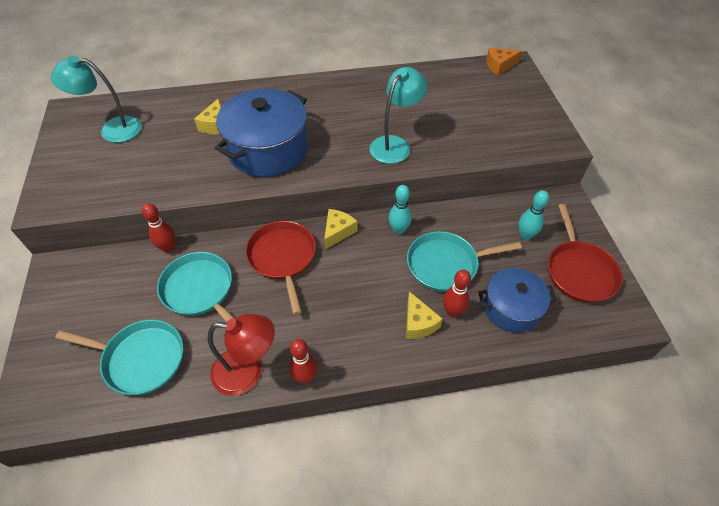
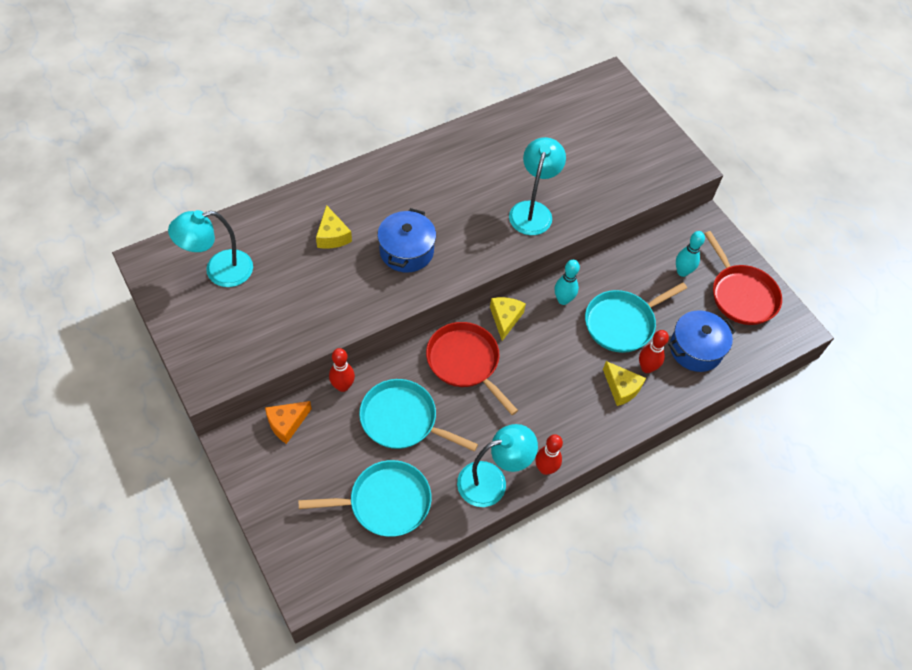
camera: 25 degrees left, 5 degrees up
red lamp [208,314,275,396] -> turquoise lamp [457,424,538,507]
blue pot [215,88,308,177] -> blue pot [377,208,436,272], size x0.62
orange cheese [486,48,522,76] -> orange cheese moved to [265,401,312,444]

